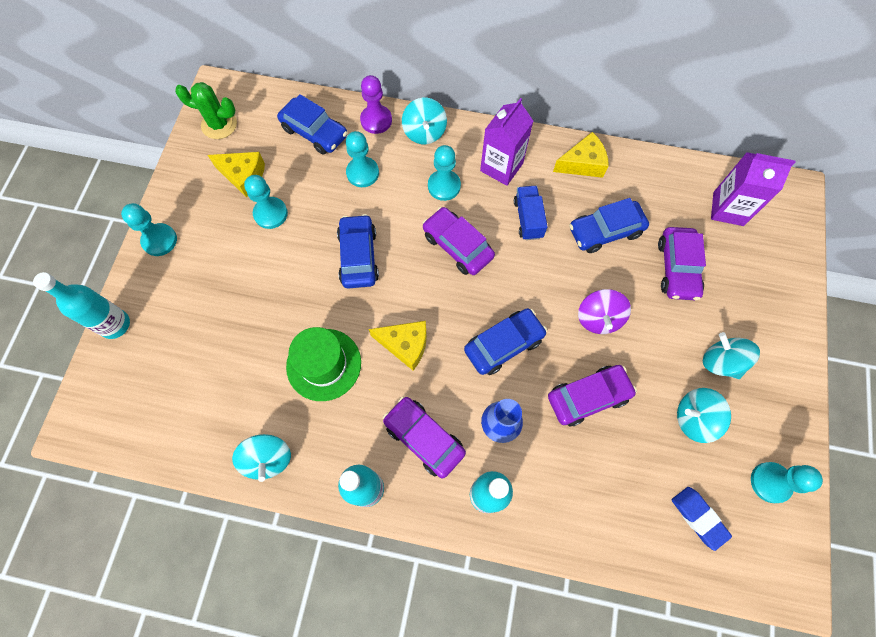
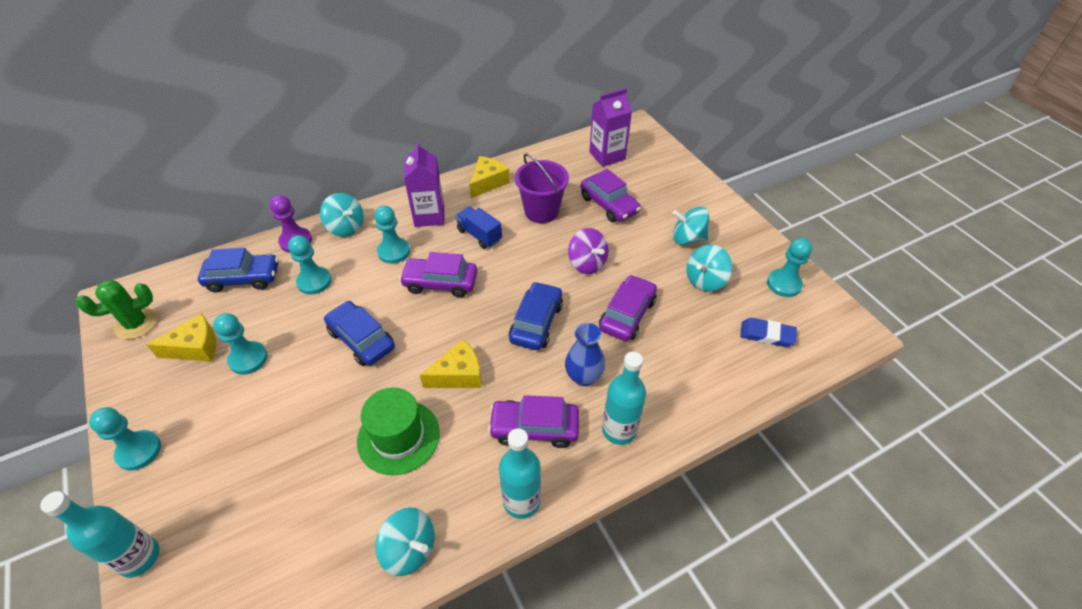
camera: 40 degrees left, 20 degrees down
blue car [569,198,649,253] -> purple bucket [515,153,569,223]

